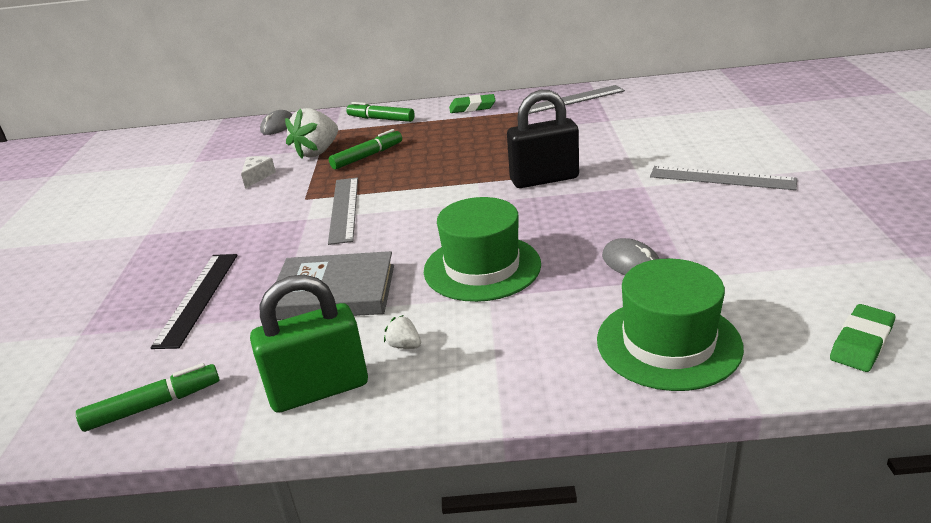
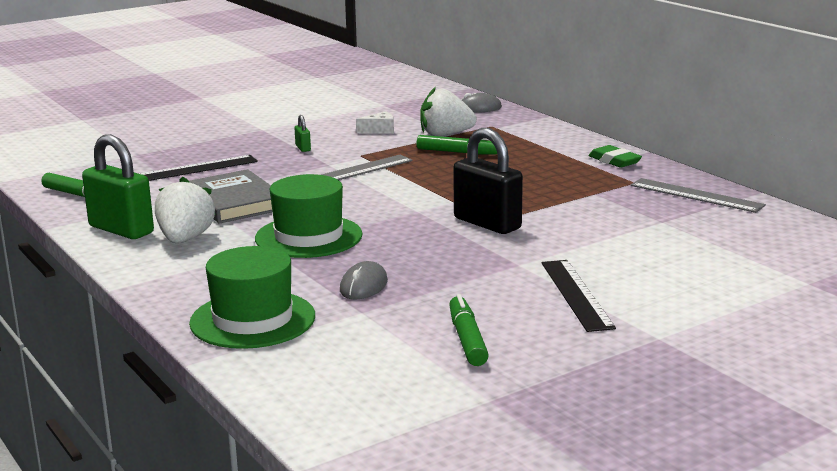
camera: 55 degrees right, 10 degrees down
green marker [346,102,415,122] -> green marker moved to [449,294,489,366]
white strawberry [384,315,421,349] -> white strawberry [155,177,216,243], size x2.30
grey ruler [650,166,797,190] -> black ruler [542,260,616,332]
green eraser [830,304,895,372] -> none
none -> green padlock [295,115,311,152]

